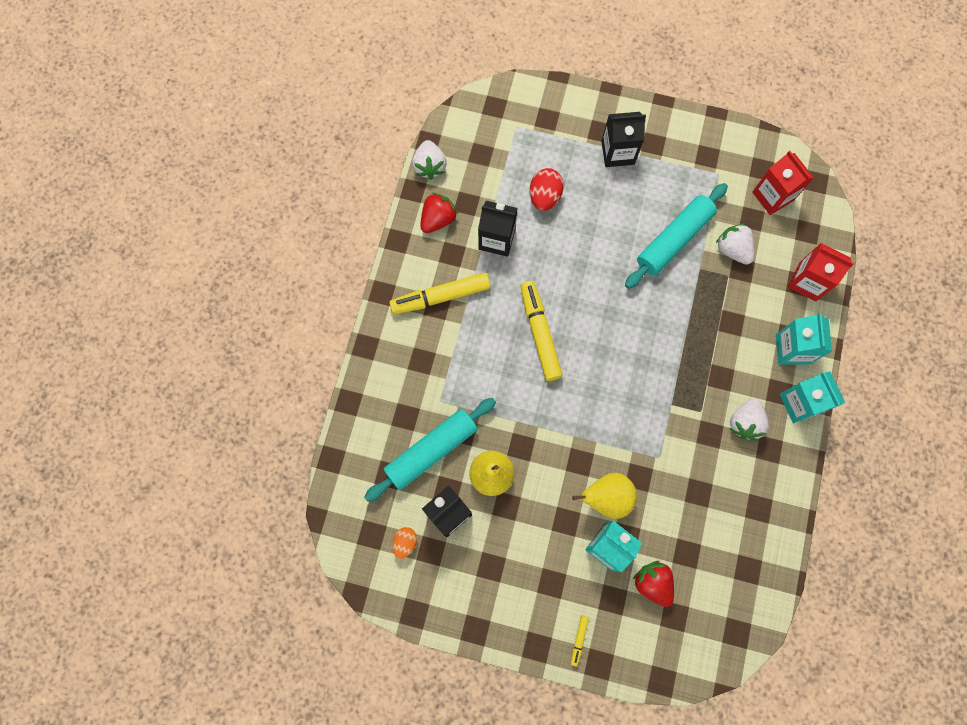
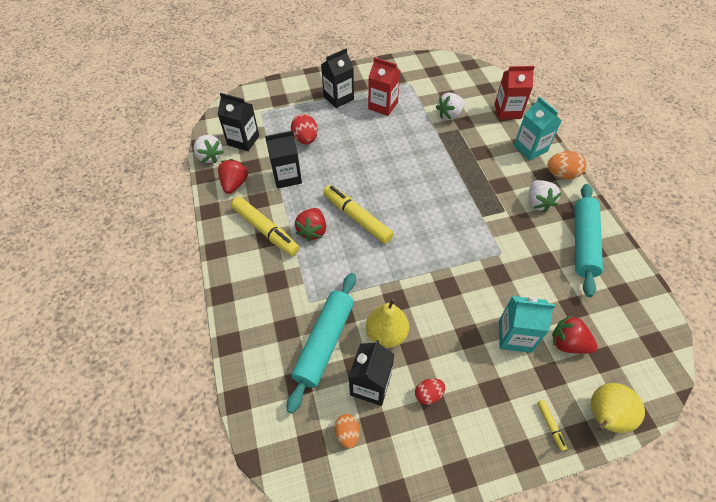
camera: 30 degrees left, 20 degrees down
yellow marker [389,273,491,314] -> yellow marker turned 90 degrees counterclockwise [231,197,300,256]
yellow pear [572,473,637,519] -> yellow pear moved to [591,383,645,433]
turquoise rolling pin [625,183,728,289] -> turquoise rolling pin moved to [575,184,603,297]
white strawberry [716,223,754,265] -> white strawberry turned 60 degrees counterclockwise [436,93,465,120]
red carton [752,151,814,215] -> red carton moved to [368,57,400,116]
turquoise carton [780,372,845,423] -> orange egg [547,151,586,180]
none -> black carton [218,93,259,151]
none -> red strawberry [295,208,326,241]
none -> red egg [415,378,445,405]

